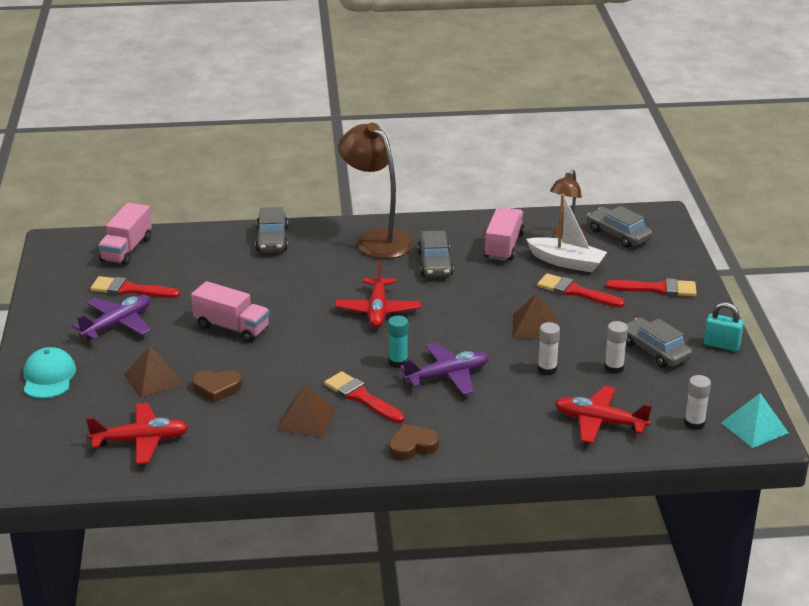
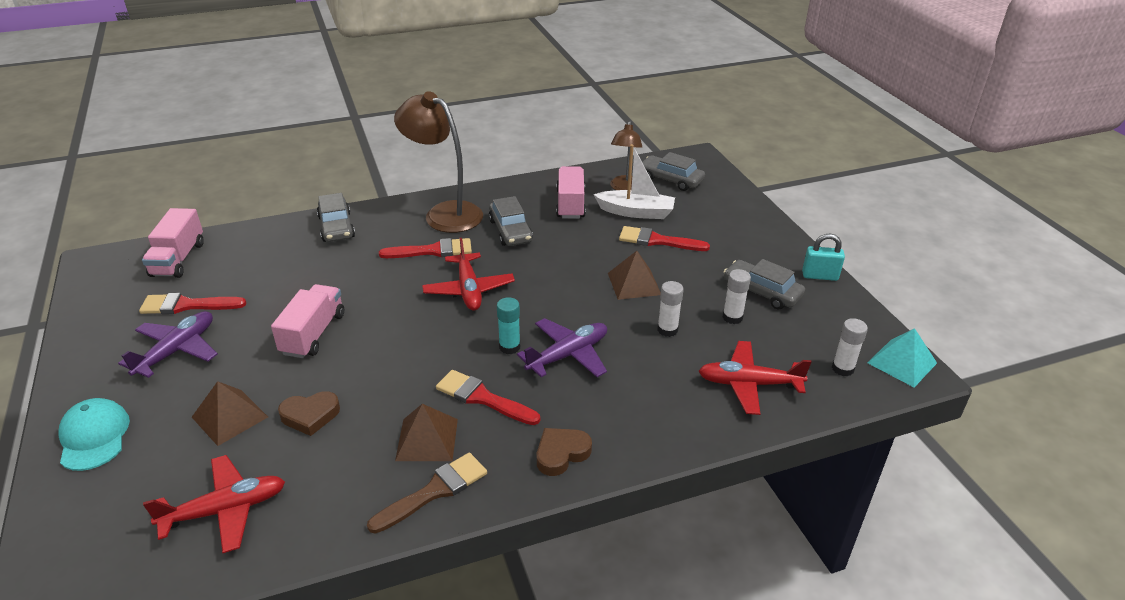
camera: 15 degrees left, 5 degrees up
pink truck [191,281,270,342] -> pink truck turned 90 degrees counterclockwise [271,284,344,358]
red brush [606,278,697,296] -> red brush moved to [379,238,472,258]
none -> brown brush [367,453,487,534]

